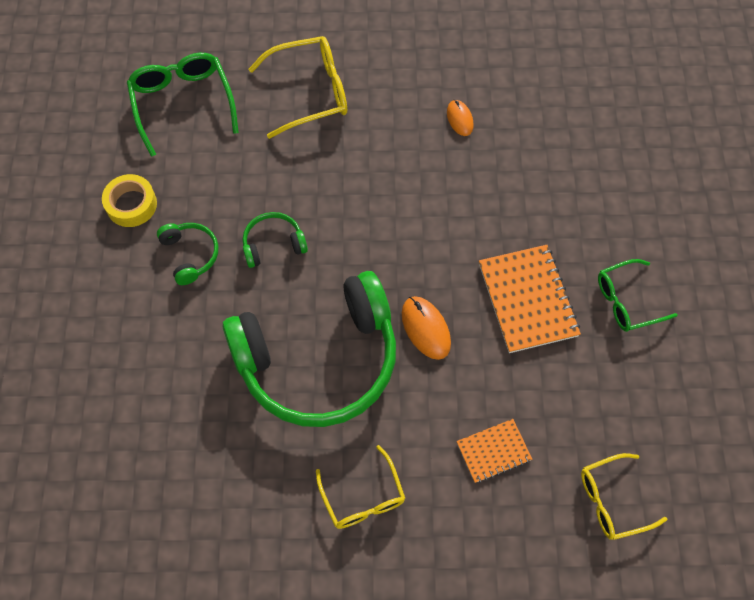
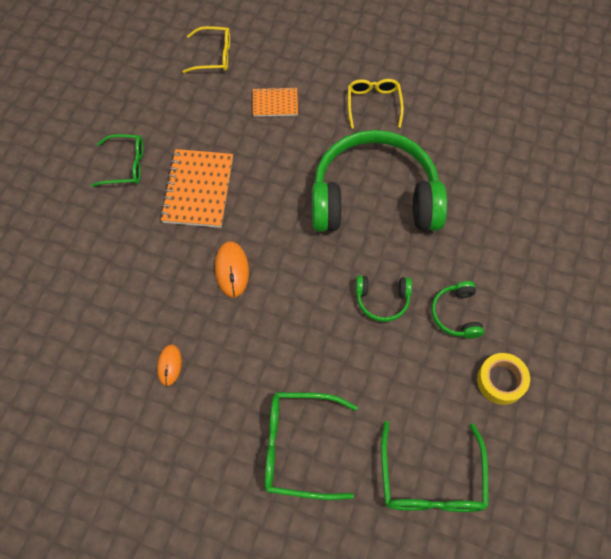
camera: 160 degrees left, 0 degrees up
yellow glasses [248,36,347,139] -> green glasses [265,392,358,500]
orange mouse [402,296,451,360] -> orange mouse moved to [215,241,249,298]

